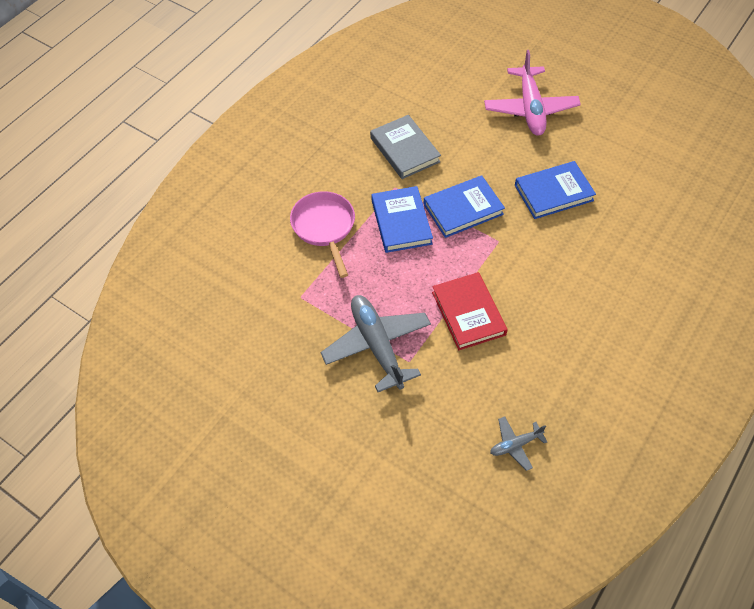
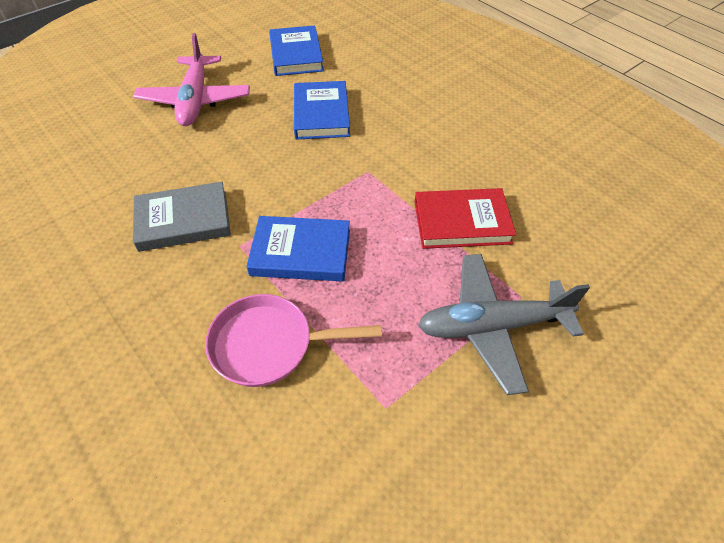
camera: 75 degrees left, 5 degrees down
blue book [424,175,505,238] -> blue book moved to [269,25,324,76]
pink plane [484,50,581,136] -> pink plane turned 75 degrees clockwise [133,33,250,126]
grey plane [490,416,547,471] -> none

